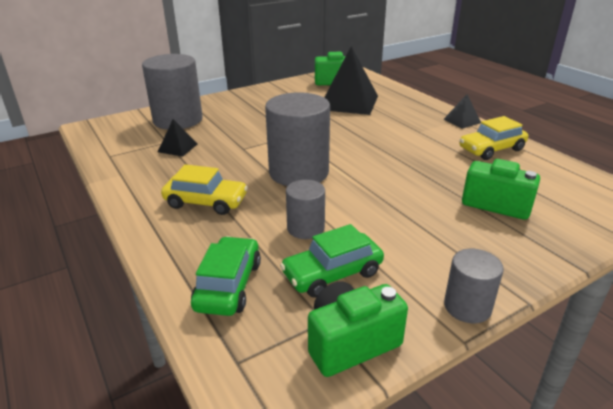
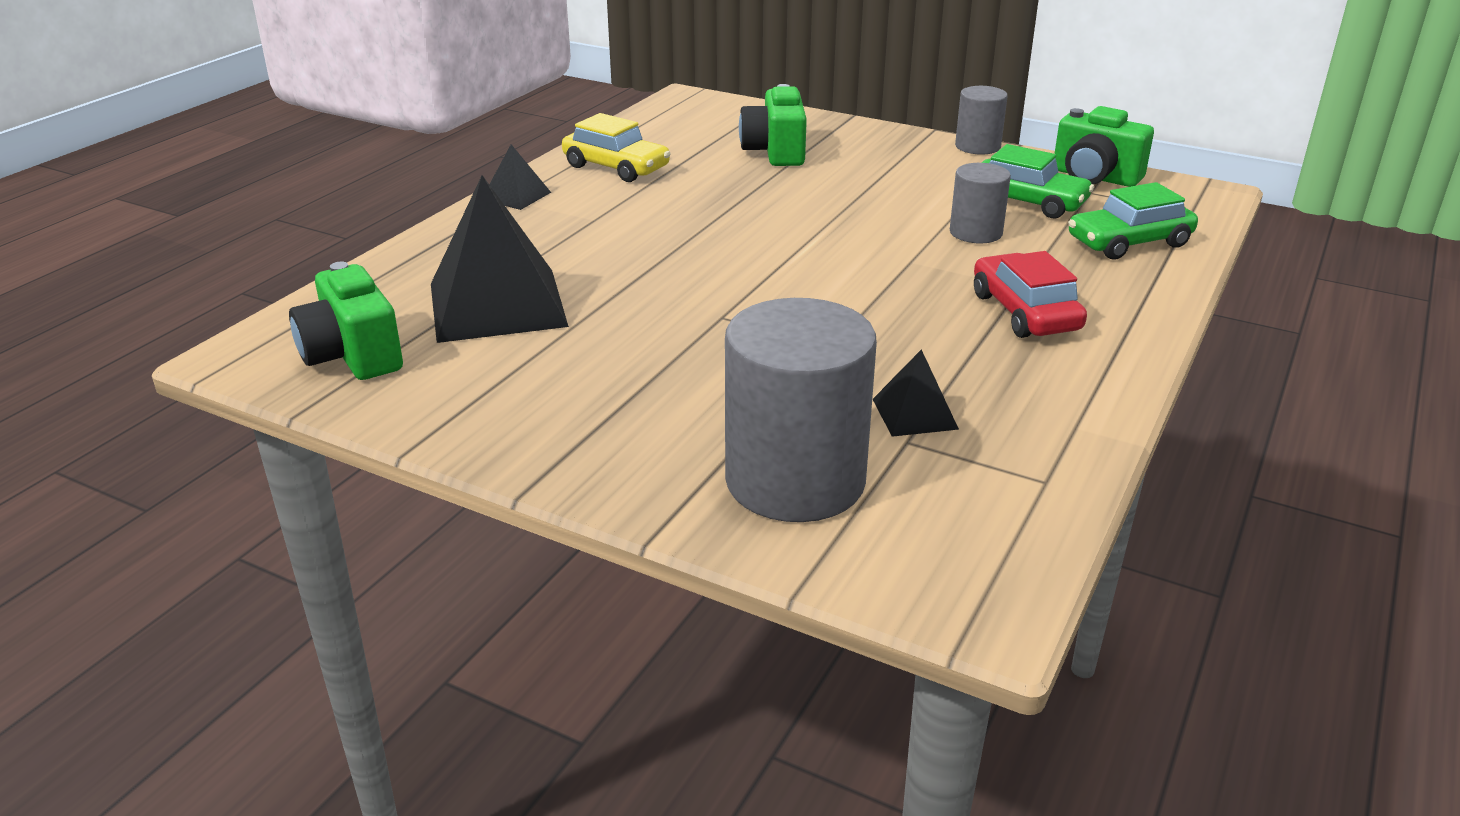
camera: 120 degrees left, 0 degrees up
yellow car [161,164,248,215] -> red car [974,251,1087,338]
grey cylinder [265,92,330,186] -> none

